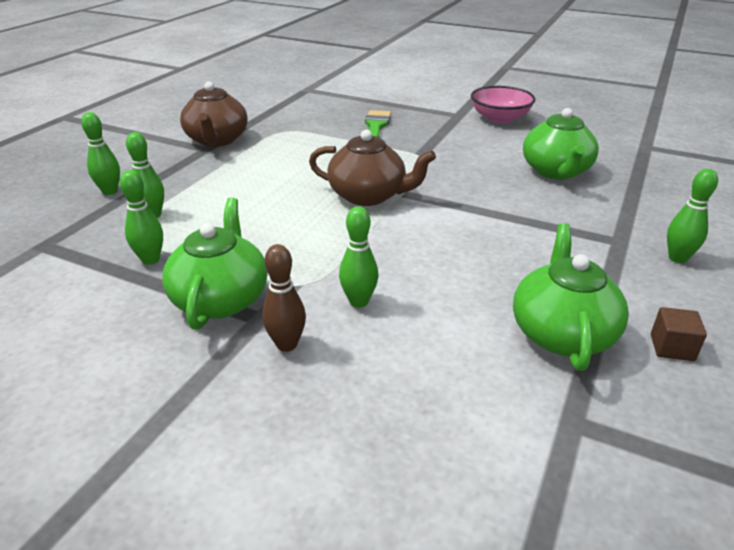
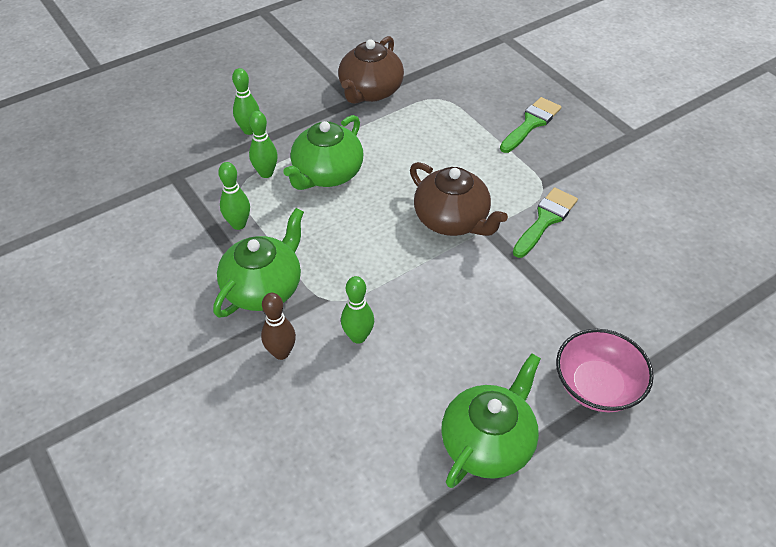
camera: 30 degrees right, 15 degrees up
pink bowl [471,86,536,124] -> pink bowl moved to [556,329,654,412]
green teapot [523,108,599,180] -> green teapot moved to [283,115,363,190]
brown cube [651,307,707,361] -> none
green bowling pin [667,169,718,263] -> none
none -> green brush [513,188,578,258]

